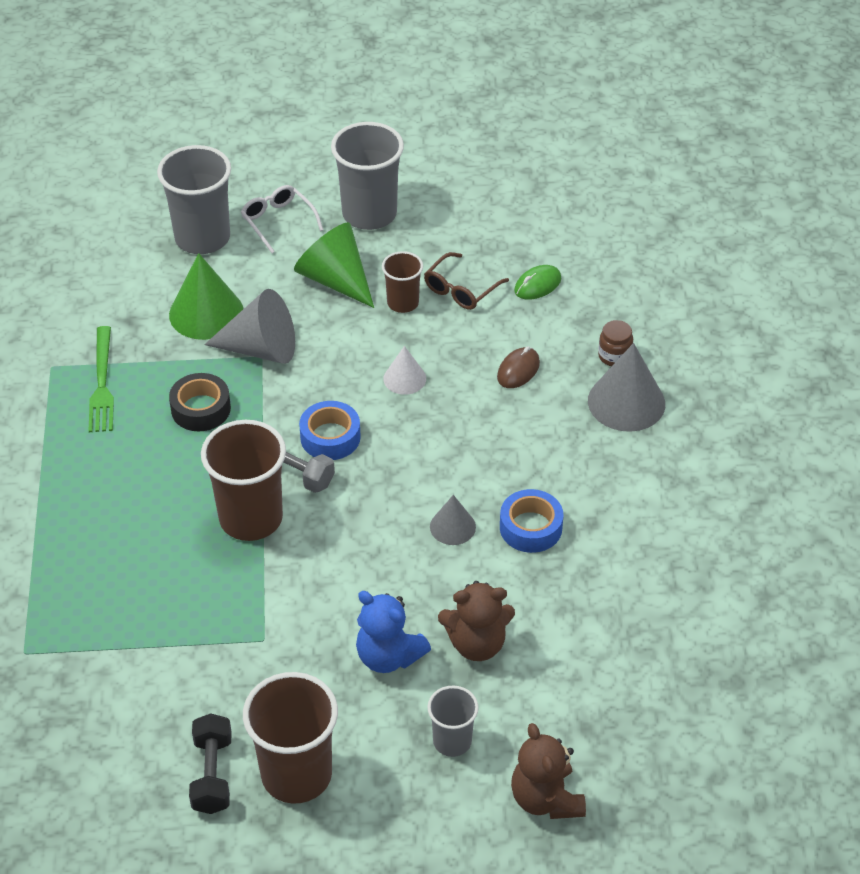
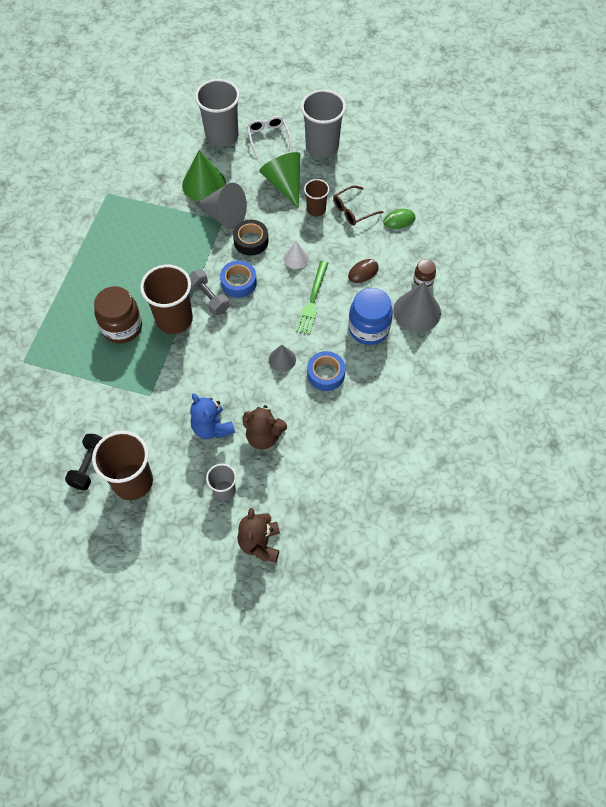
camera: 20 degrees right, 15 degrees up
green fork [88,326,114,432] -> green fork moved to [296,261,328,335]
black tape [169,373,231,431] -> black tape moved to [233,220,269,256]
none -> brown jar [94,286,142,343]
none -> blue jar [349,288,393,345]

